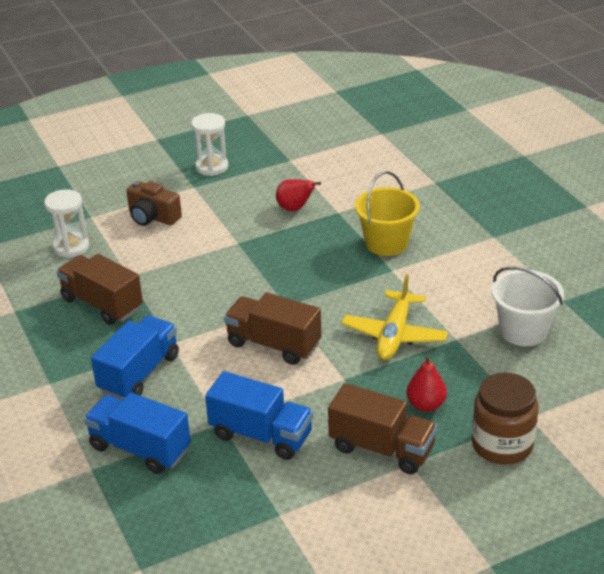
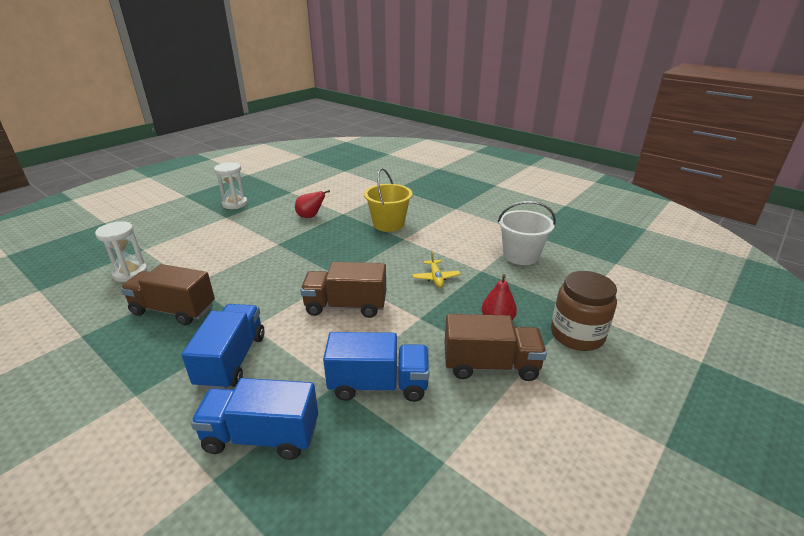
camera: 25 degrees left, 5 degrees down
brown camera [126,181,182,226] -> none
yellow plane [341,274,448,360] -> yellow plane [412,251,461,288], size x0.56

